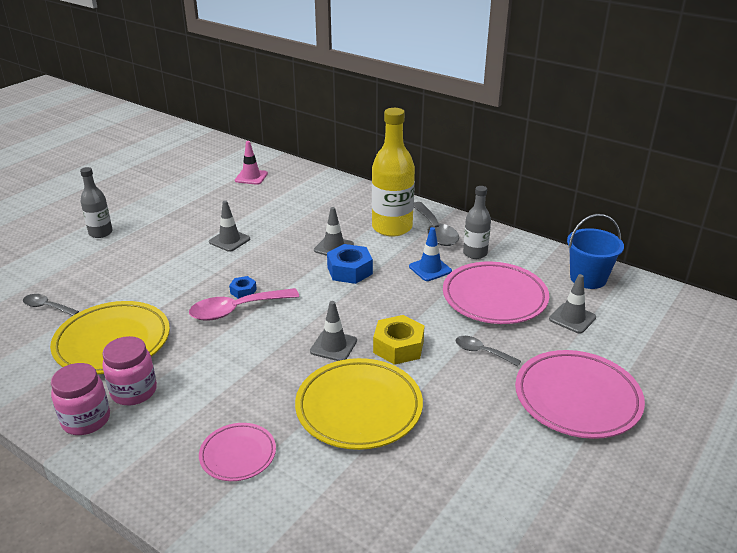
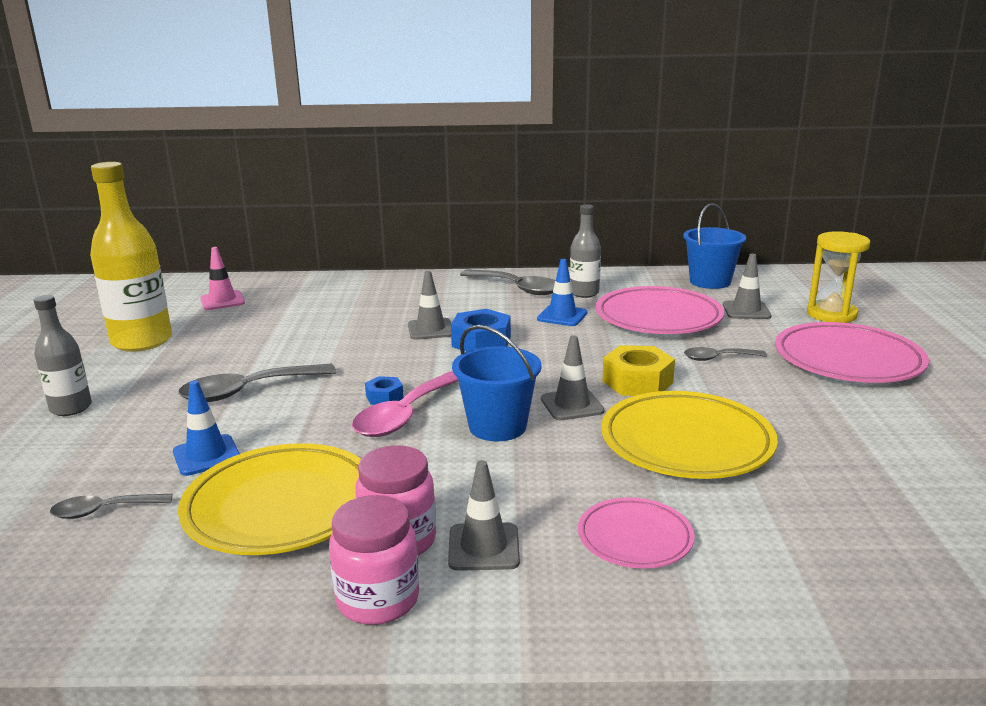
camera: 35 degrees left, 10 degrees down
grey traffic cone [209,200,250,252] -> grey traffic cone moved to [448,460,520,571]
yellow bottle [372,108,415,236] -> yellow bottle moved to [90,162,172,352]
none -> blue traffic cone [173,380,240,476]
none -> grey spoon [178,364,336,402]
none -> blue bucket [452,325,542,441]
none -> yellow hourglass [807,231,870,323]

